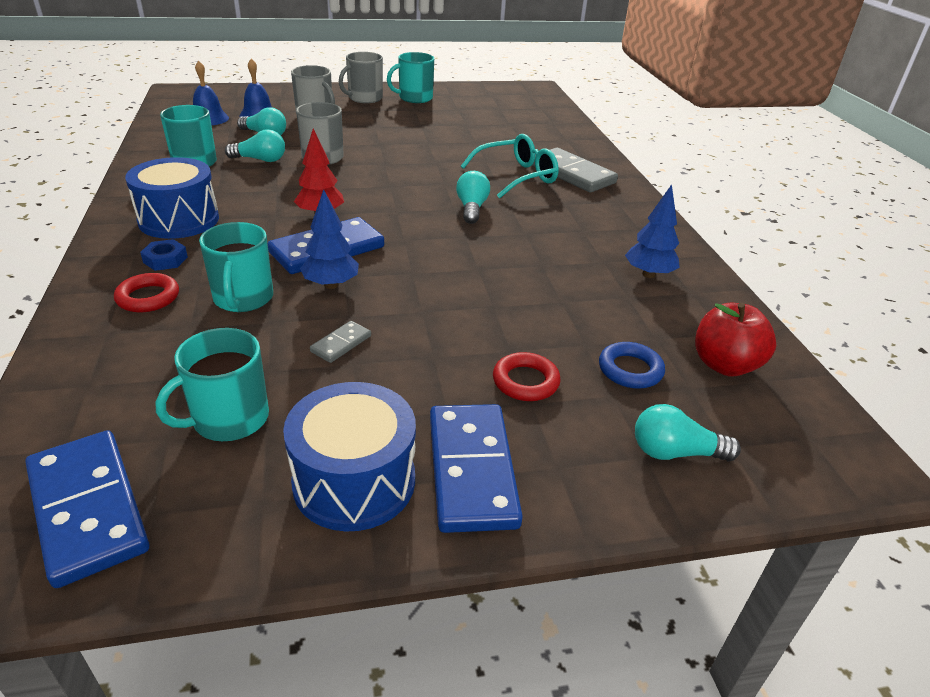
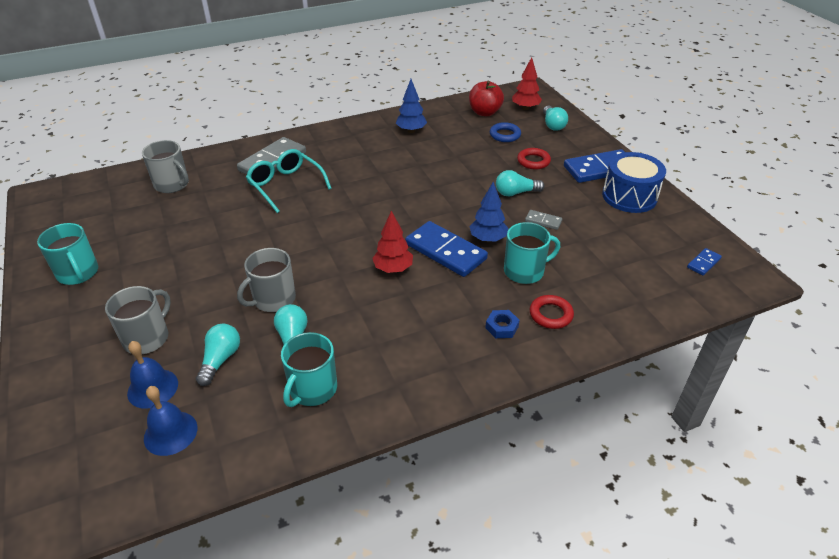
camera: 100 degrees left, 5 degrees up
blue domino [25,430,149,588] -> blue domino [687,248,722,276], size x0.47
blue drum [125,157,219,239] -> none
turquoise mug [155,328,269,441] -> none
grey mug [339,52,383,103] -> grey mug moved to [142,140,189,193]
turquoise light bulb [456,171,490,224] -> turquoise light bulb moved to [496,170,545,196]
none -> red tree [512,57,542,110]

